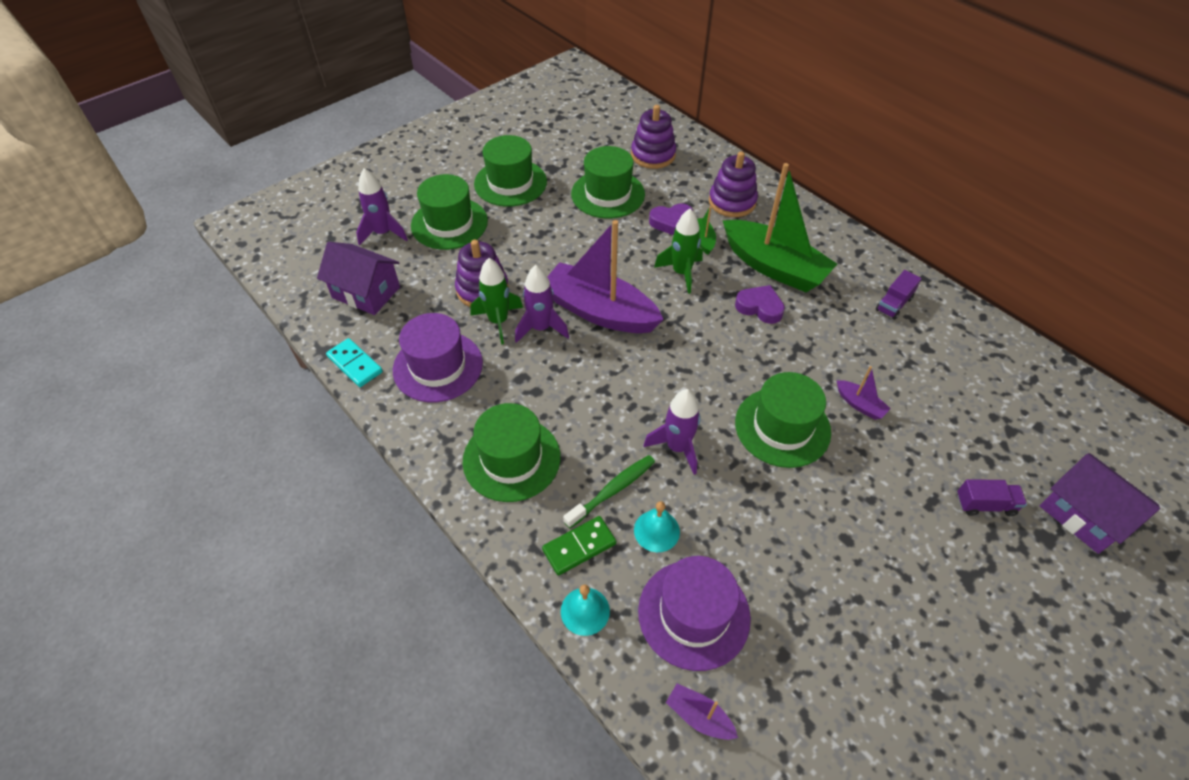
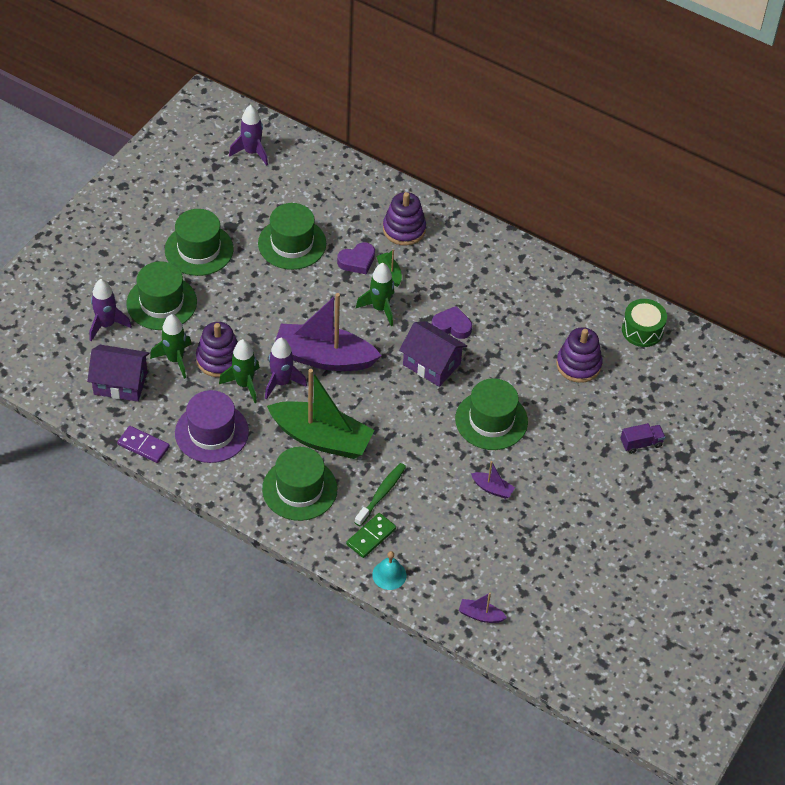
camera: 20 degrees left, 0 degrees up
turquoise domino [326,338,383,387] -> purple domino [117,426,170,463]
purple stacking toy [631,105,676,169] -> purple stacking toy moved to [556,327,602,383]
turquoise bell [634,501,680,552] -> none
purple hat [638,556,751,671] -> none
purple rocket [643,389,701,475] -> purple rocket moved to [229,105,268,166]
green boat [723,163,837,292] -> green boat moved to [267,369,375,459]
purple boat [837,366,891,420] -> purple boat moved to [471,461,515,499]
purple truck [876,270,922,320] -> none
purple house [1040,453,1160,554] -> purple house moved to [399,321,467,387]
none -> green rocket [150,314,192,379]
none -> green drum [622,299,667,347]

